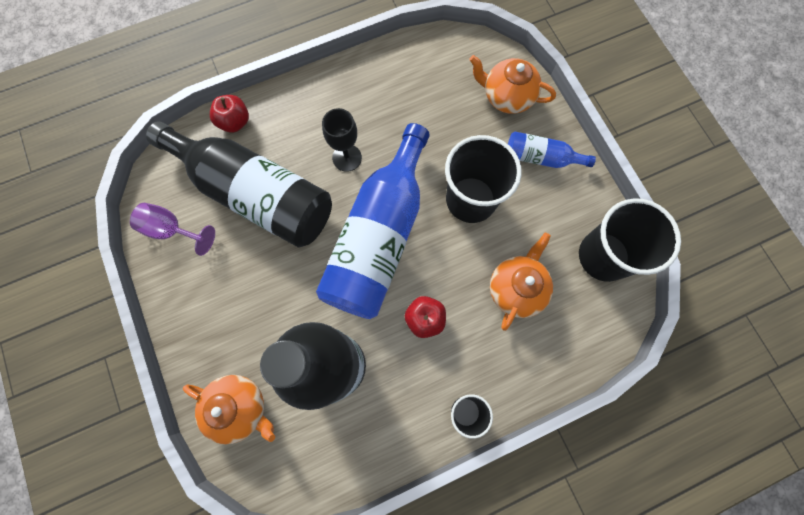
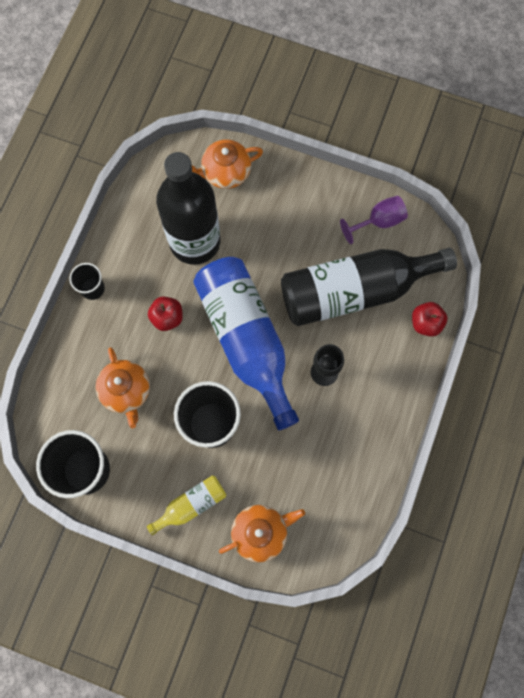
camera: 135 degrees right, 0 degrees up
blue bottle [508,132,596,168] -> yellow bottle [147,475,226,535]

